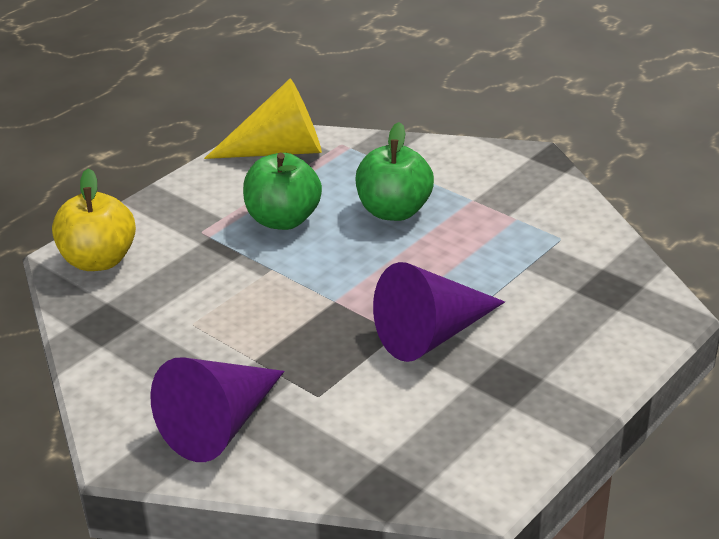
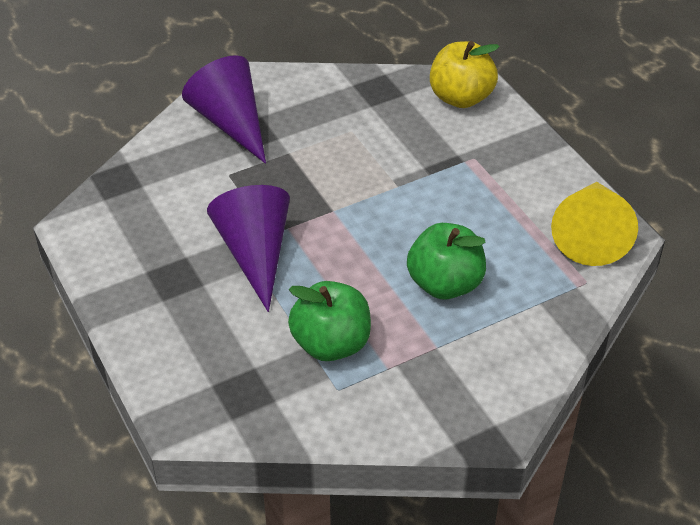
camera: 110 degrees right, 10 degrees up
green apple [243,153,322,230] -> green apple moved to [288,281,371,361]

